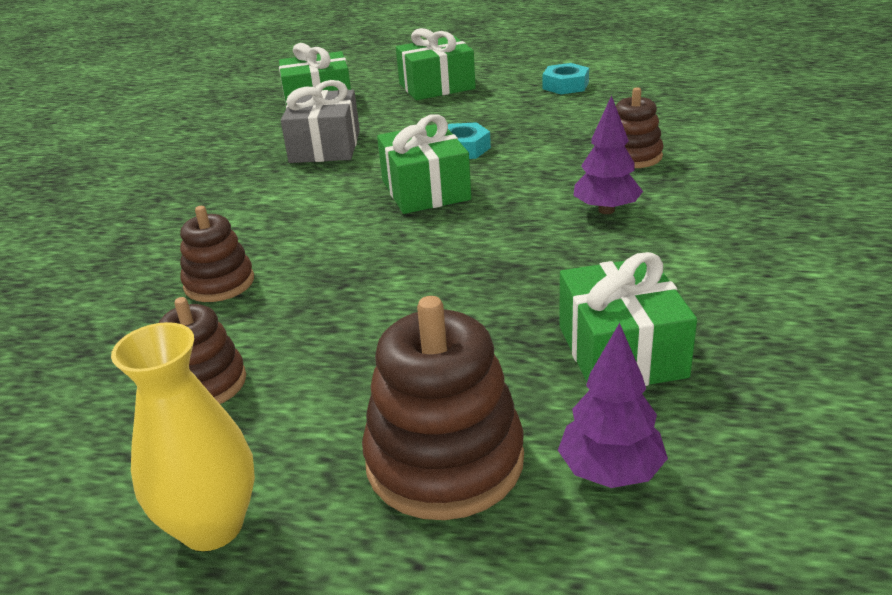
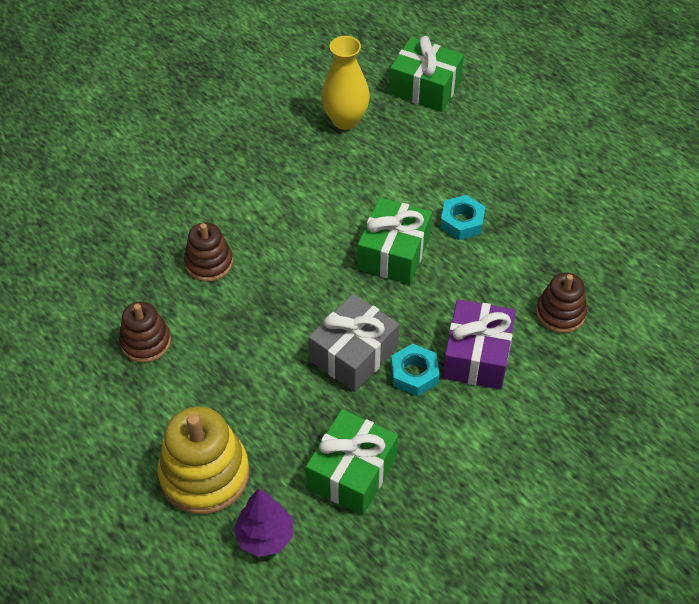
camera: 35 degrees right, 20 degrees up
yellow vase [111,322,255,551] -> yellow vase moved to [321,36,370,130]
grey gift [281,80,360,163] -> grey gift moved to [309,294,399,392]
brown stacking toy [362,296,524,520] -> yellow stacking toy [157,406,249,514]
green gift [396,28,476,100] -> none
turquoise nut [543,63,589,94] -> turquoise nut moved to [391,344,439,396]
purple tree [573,95,643,214] -> purple gift [442,299,516,389]

